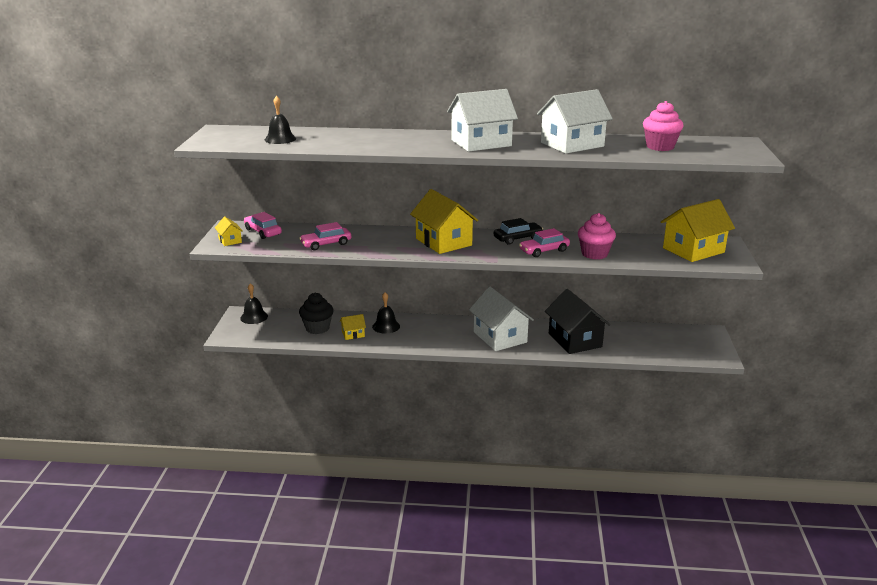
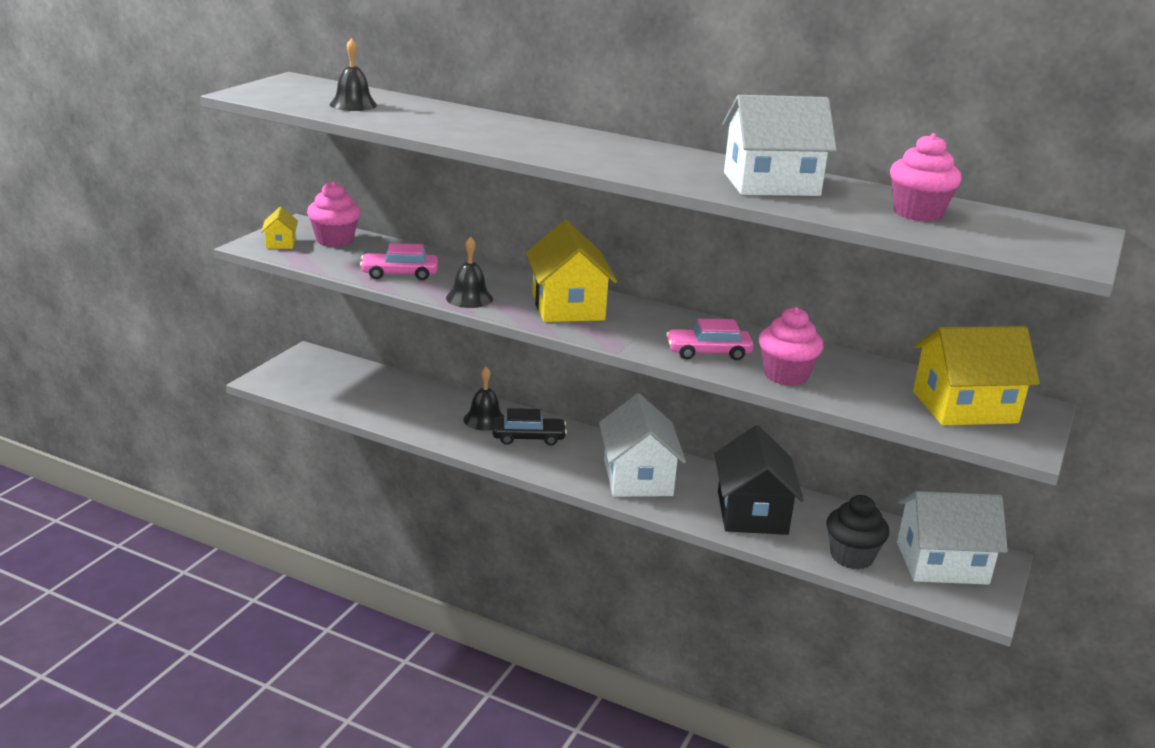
camera: 20 degrees right, 0 degrees up
black bell [240,283,268,324] -> black bell moved to [446,236,493,308]
pink car [244,212,282,239] -> pink cupcake [307,181,361,247]
black cupcake [299,293,334,334] -> black cupcake moved to [826,495,889,570]
yellow house [340,314,366,340] -> none
white house [447,89,518,152] -> white house moved to [897,491,1008,585]
black car [494,218,543,244] -> black car moved to [493,408,567,446]

